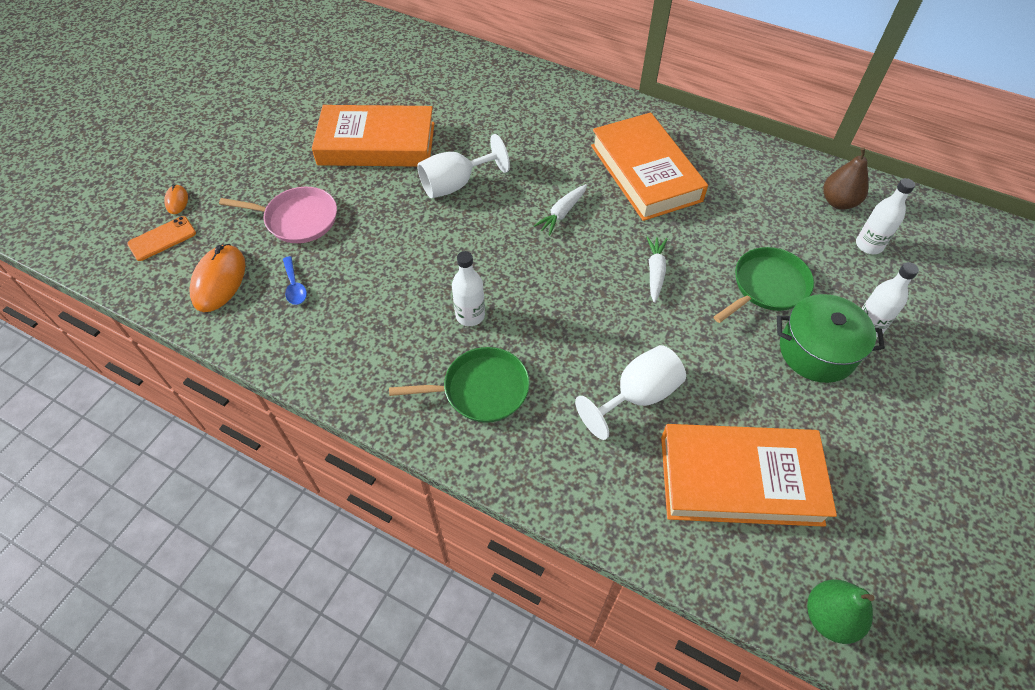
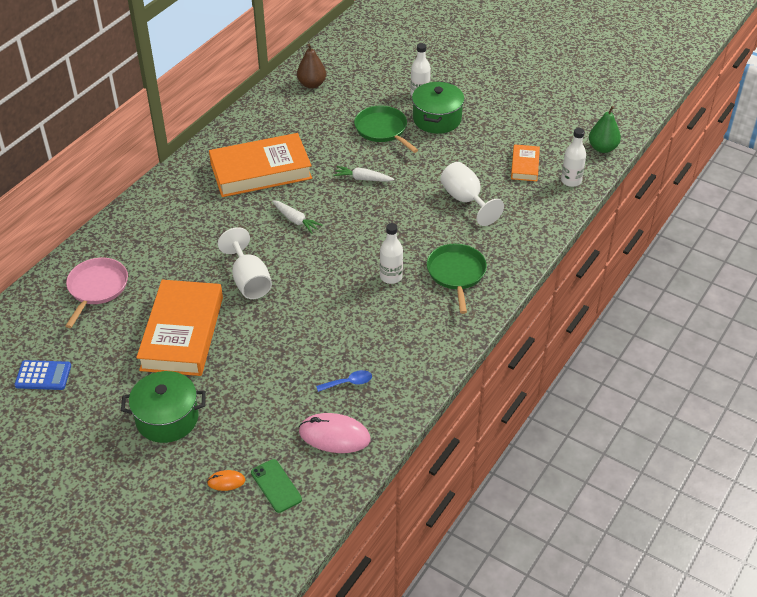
camera: 85 degrees left, 10 degrees down
orange phone [127,216,196,261] -> green phone [251,459,302,513]
orange mouse [189,244,246,312] -> pink mouse [299,413,370,453]
pink pan [219,187,337,243] -> pink pan moved to [66,258,128,328]
orange book [661,424,837,527] -> orange book [511,144,540,181], size x0.48
white bottle [856,178,915,254] -> white bottle moved to [561,128,586,187]
none -> blue calculator [14,360,71,390]
none -> green pot [121,371,206,443]

